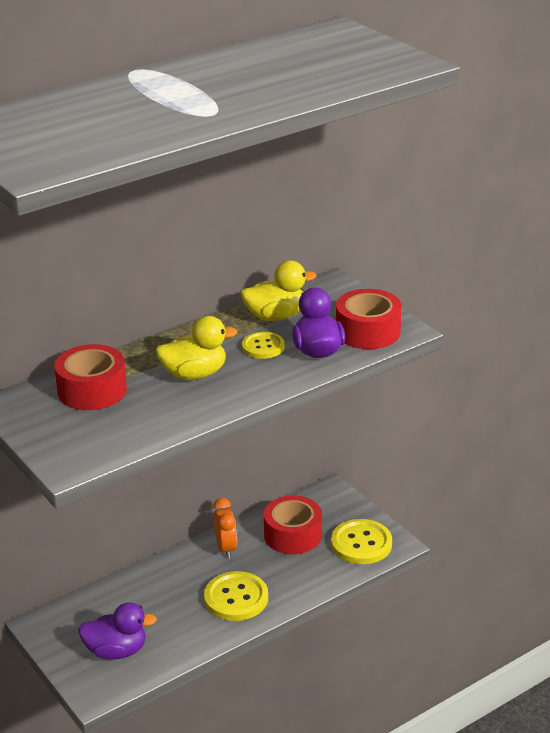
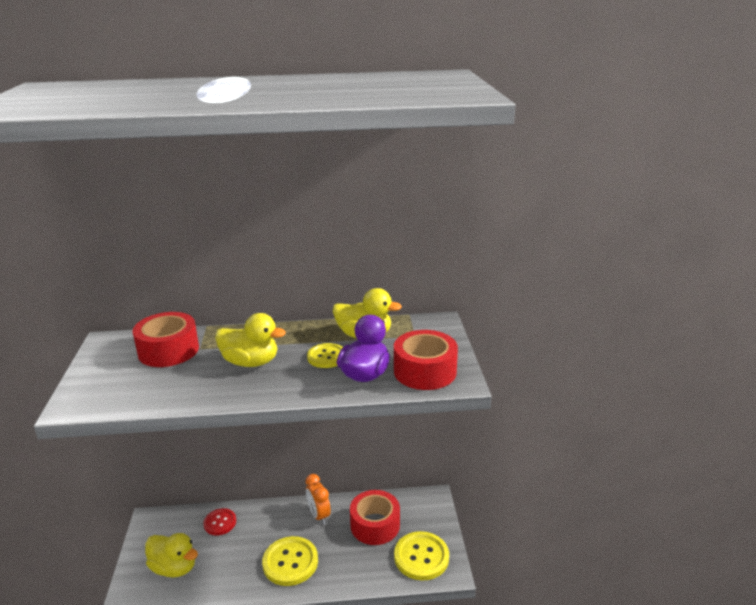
camera: 30 degrees right, 5 degrees down
purple duck [78,602,157,660] -> yellow duck [145,533,198,578]
orange clock [213,498,237,559] -> orange clock turned 135 degrees clockwise [305,474,331,525]
none -> red button [203,508,236,535]

